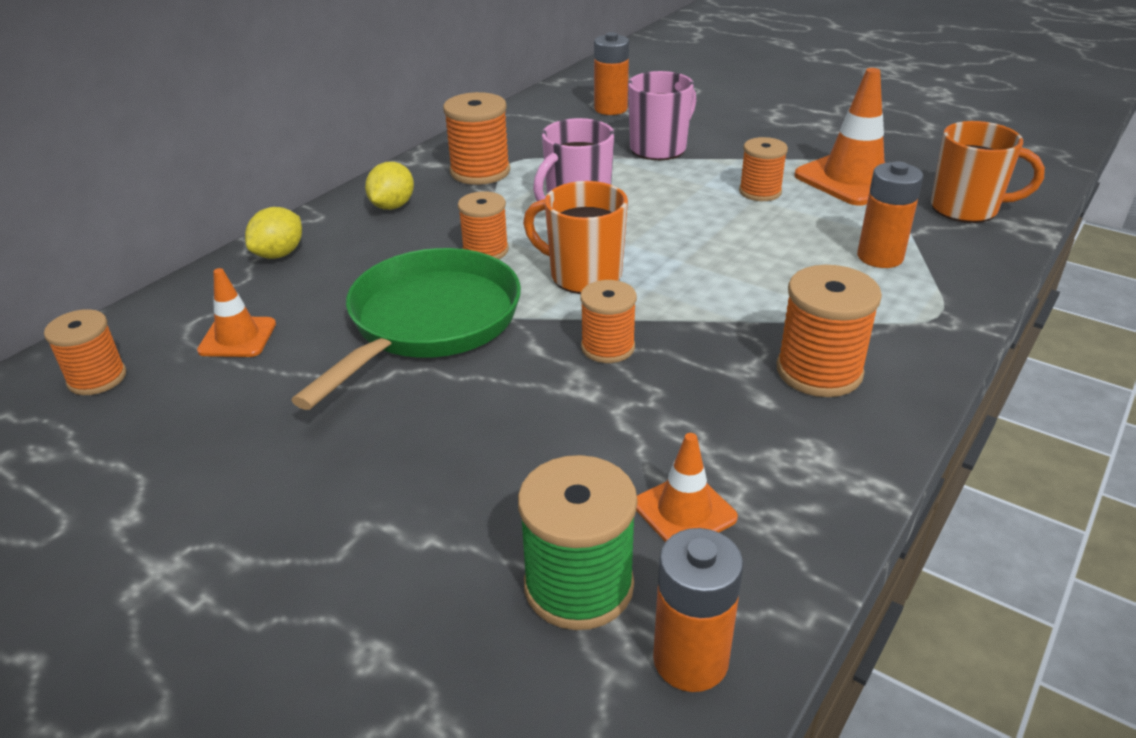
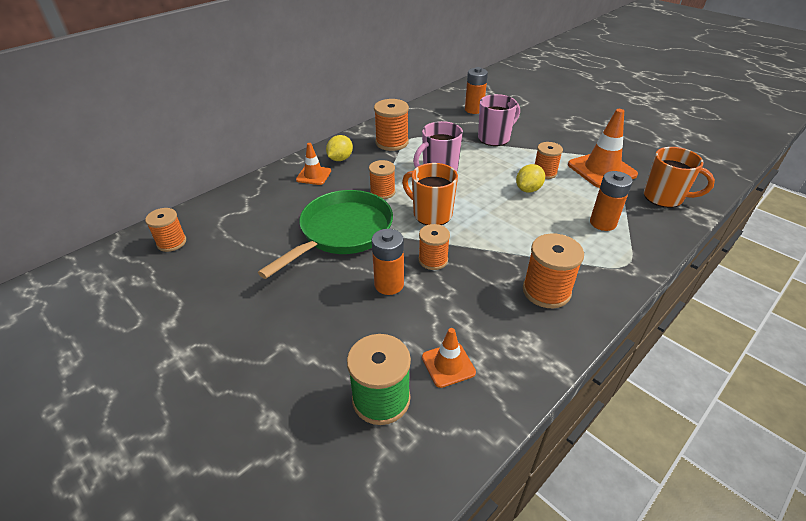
camera: 10 degrees right, 5 degrees up
orange traffic cone [197,268,276,357] -> orange traffic cone moved to [296,143,331,185]
yellow lemon [245,207,302,259] -> yellow lemon moved to [516,164,545,192]
orange battery [653,528,743,692] -> orange battery moved to [372,229,404,295]

